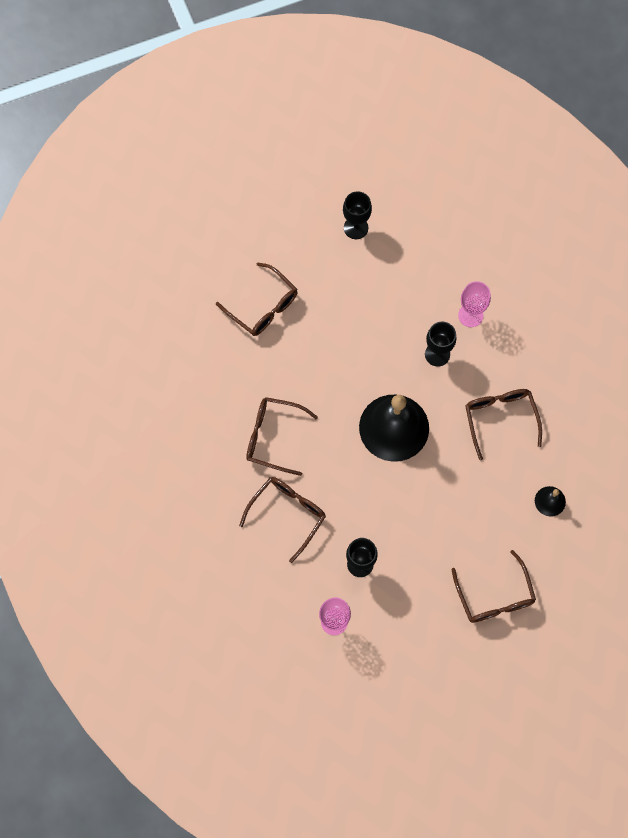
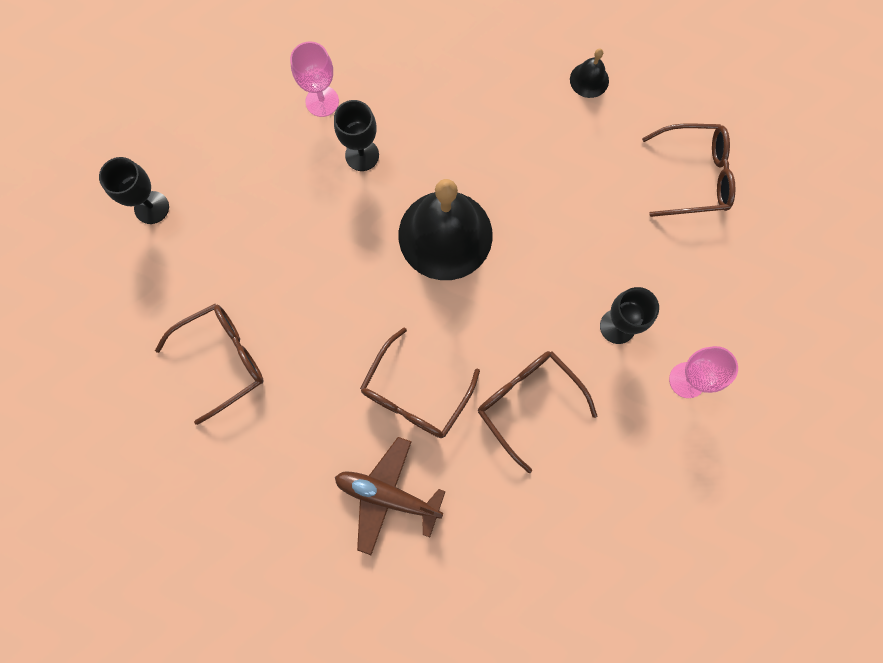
camera: 75 degrees left, 5 degrees up
brown glasses [465,389,542,460] -> none
none -> brown plane [335,437,446,555]

